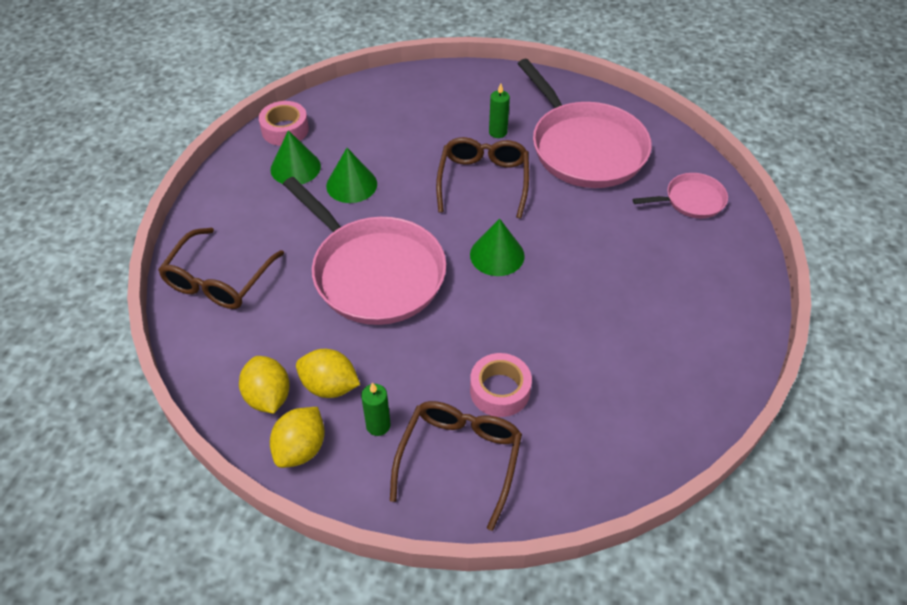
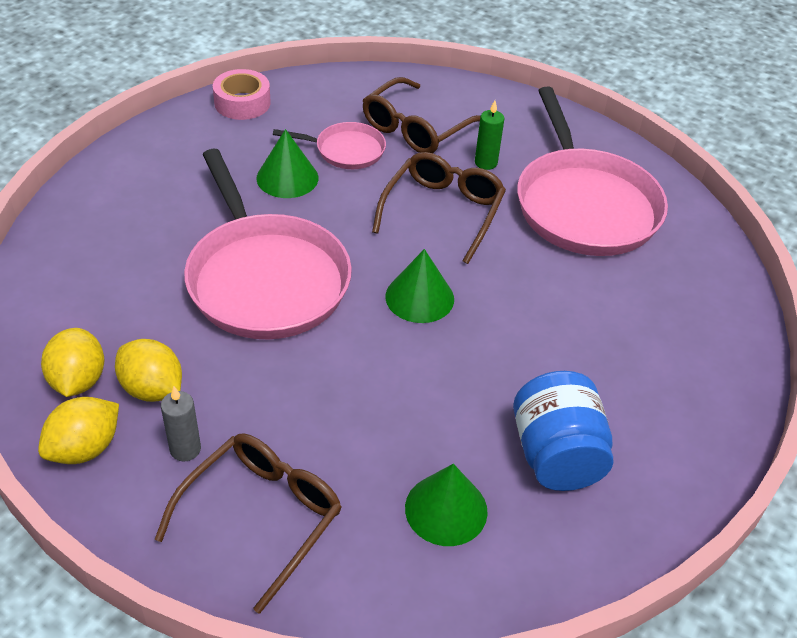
camera: 15 degrees right, 5 degrees down
brown glasses [158,228,284,309] -> brown glasses moved to [363,77,481,153]
green cone [271,130,321,184] -> green cone moved to [405,464,488,546]
green candle [361,382,391,436] -> grey candle [161,386,201,461]
pink tape [470,353,532,417] -> none
pink pan [633,173,728,218] -> pink pan moved to [273,122,386,169]
none -> blue jar [513,371,613,491]

